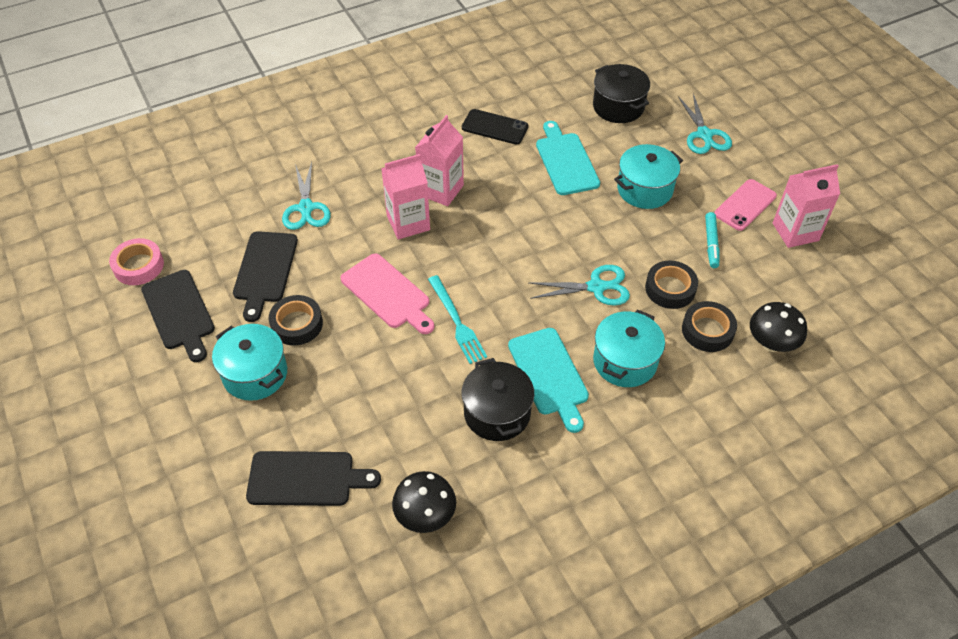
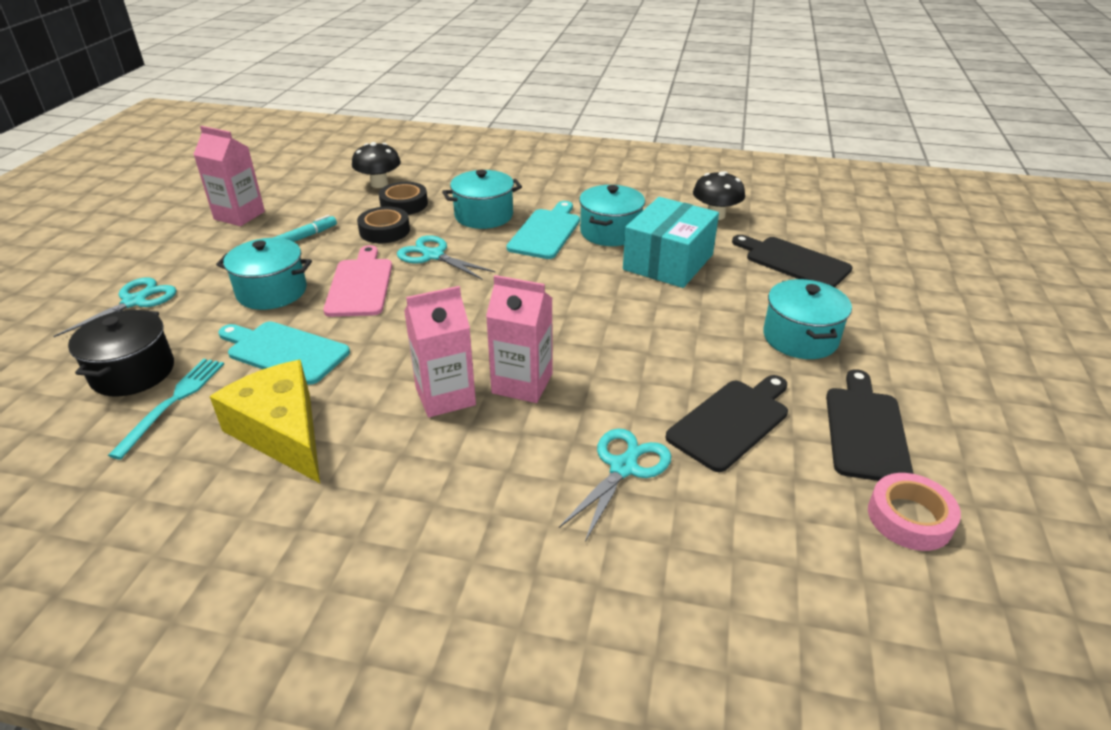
camera: 140 degrees left, 15 degrees down
black tape [269,295,323,346] -> none
pink cutting board [341,253,434,334] -> pink cutting board moved to [323,245,392,317]
turquoise fork [428,275,487,364] -> turquoise fork moved to [108,359,224,460]
black phone [462,109,529,145] -> yellow cheese [209,360,320,483]
black pot [462,358,534,441] -> turquoise pot [579,185,645,246]
turquoise cutting board [536,121,600,195] -> turquoise cutting board turned 90 degrees clockwise [218,321,350,385]
pink phone [714,179,777,231] -> none
none -> turquoise box [623,197,719,288]

